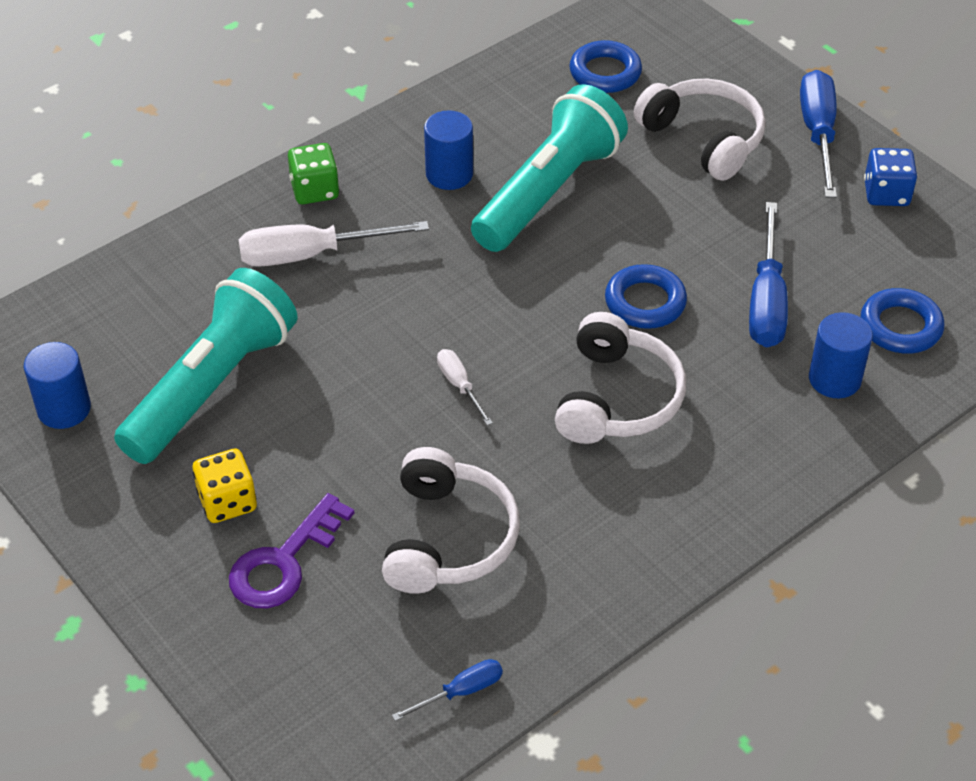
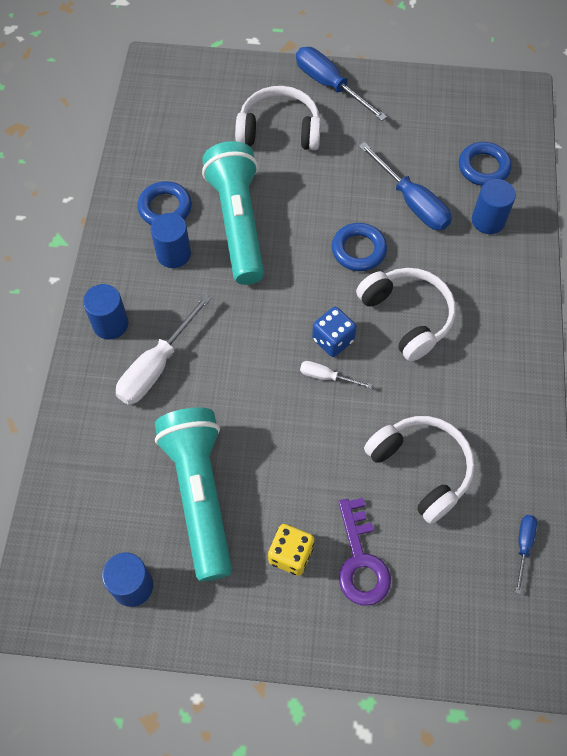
camera: 45 degrees left, 15 degrees up
green dice [288,143,339,204] -> blue cylinder [83,284,128,339]
blue ring [569,40,642,93] -> blue ring moved to [138,181,192,225]
blue dice [864,148,917,206] -> blue dice moved to [312,307,357,357]

